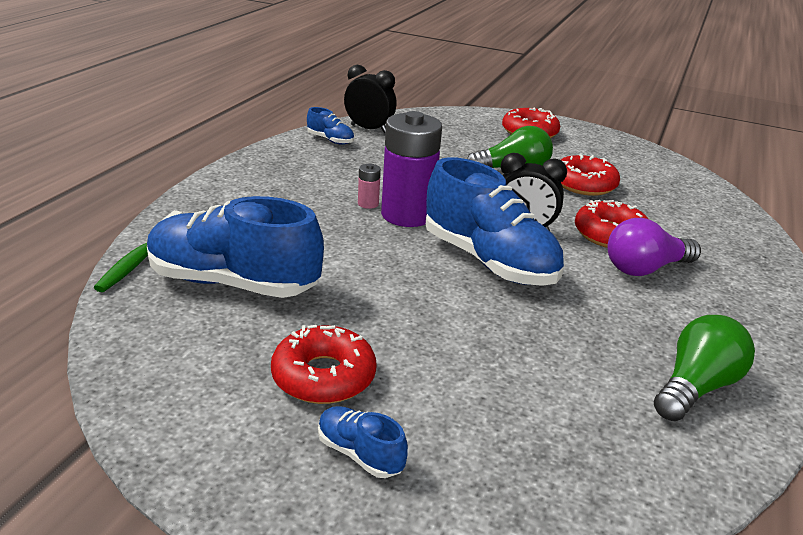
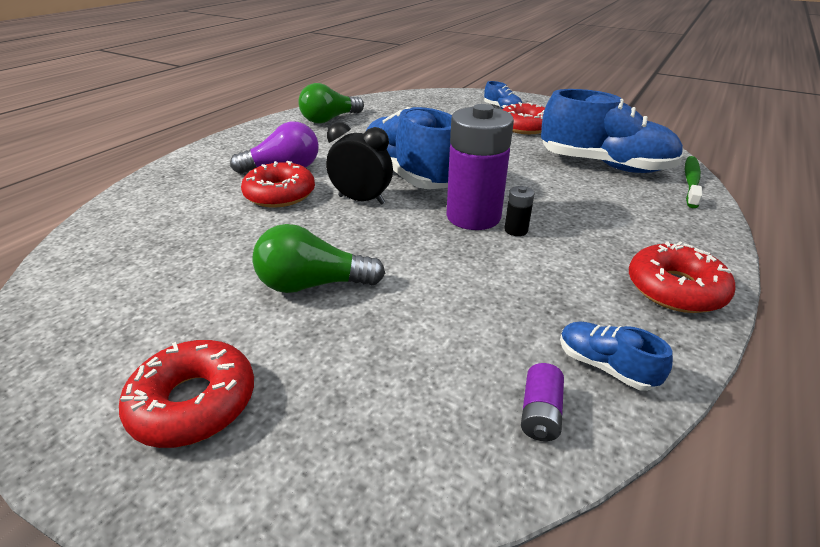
camera: 170 degrees left, 5 degrees up
black clock [344,65,397,133] -> purple battery [521,363,564,441]
pink battery [358,164,381,209] -> black battery [504,186,535,236]
red donut [561,154,620,196] -> red donut moved to [629,241,736,313]

